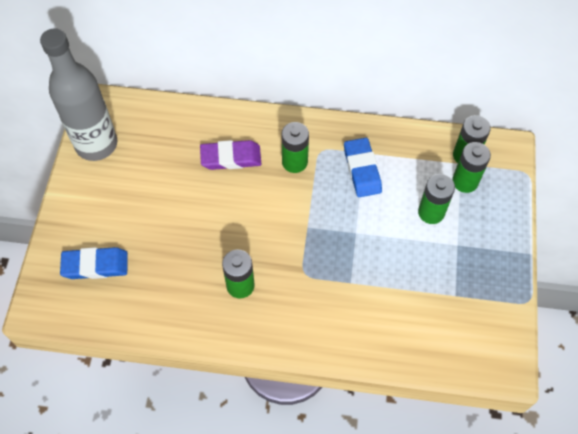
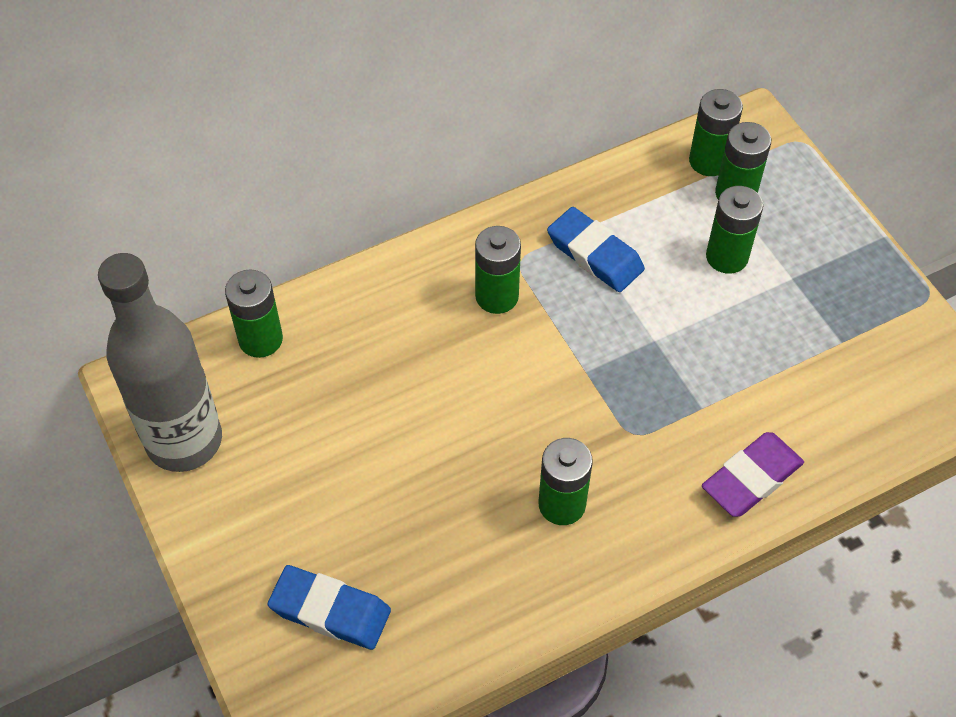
camera: 35 degrees left, 5 degrees down
blue eraser [60,247,128,279] -> blue eraser turned 60 degrees clockwise [268,565,391,650]
purple eraser [200,140,261,170] -> purple eraser moved to [702,432,804,517]
none -> green battery [225,269,283,358]

